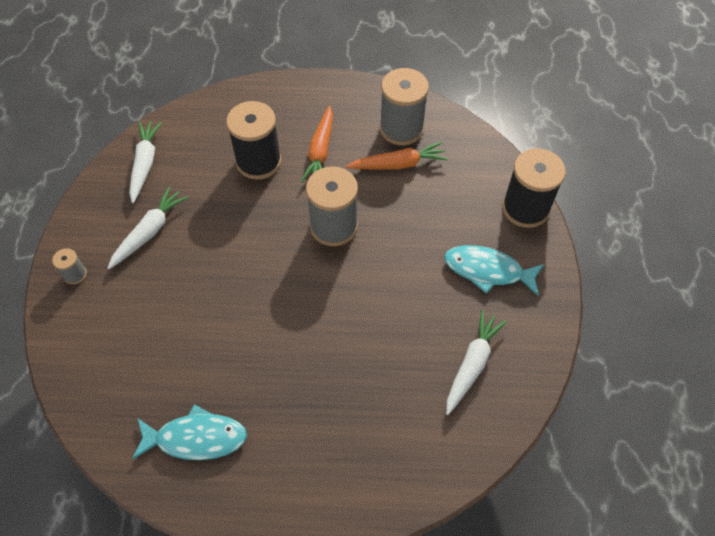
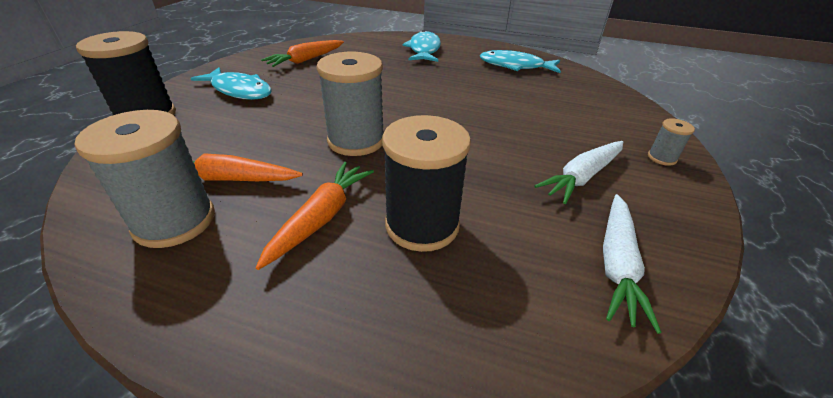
camera: 165 degrees left, 20 degrees down
white carrot [446,310,507,415] -> orange carrot [261,40,344,67]
none -> turquoise fish [402,30,441,62]

